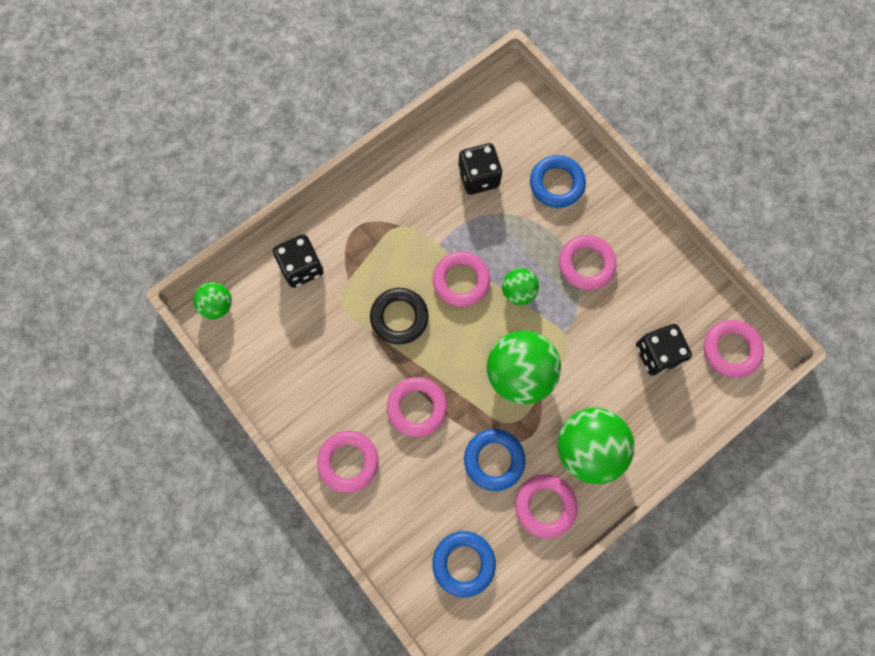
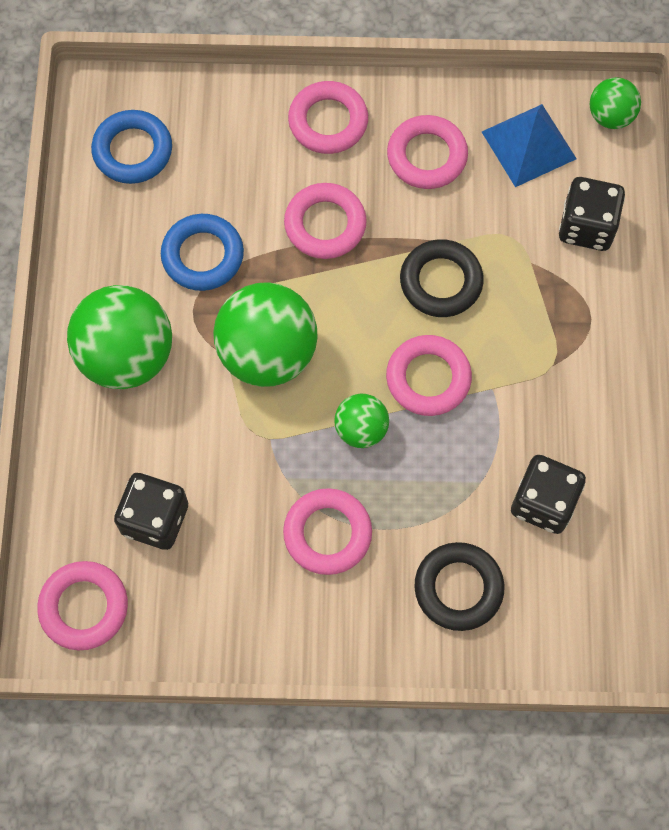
camera: 130 degrees right, 5 degrees down
pink ring [515,474,578,538] -> pink ring moved to [387,115,468,189]
blue ring [530,155,586,208] -> black ring [414,542,504,631]
none -> blue pyramid [482,104,577,187]

